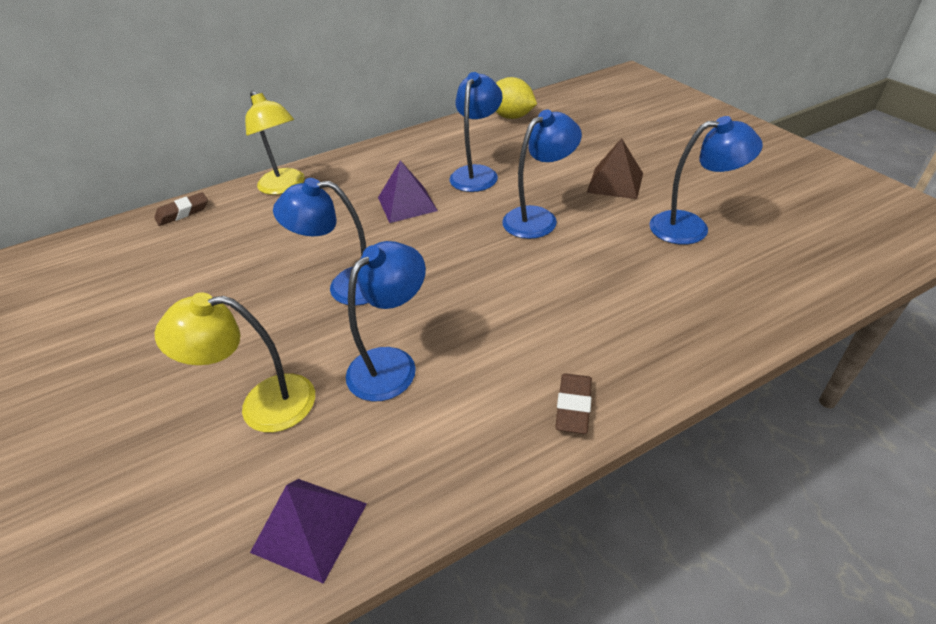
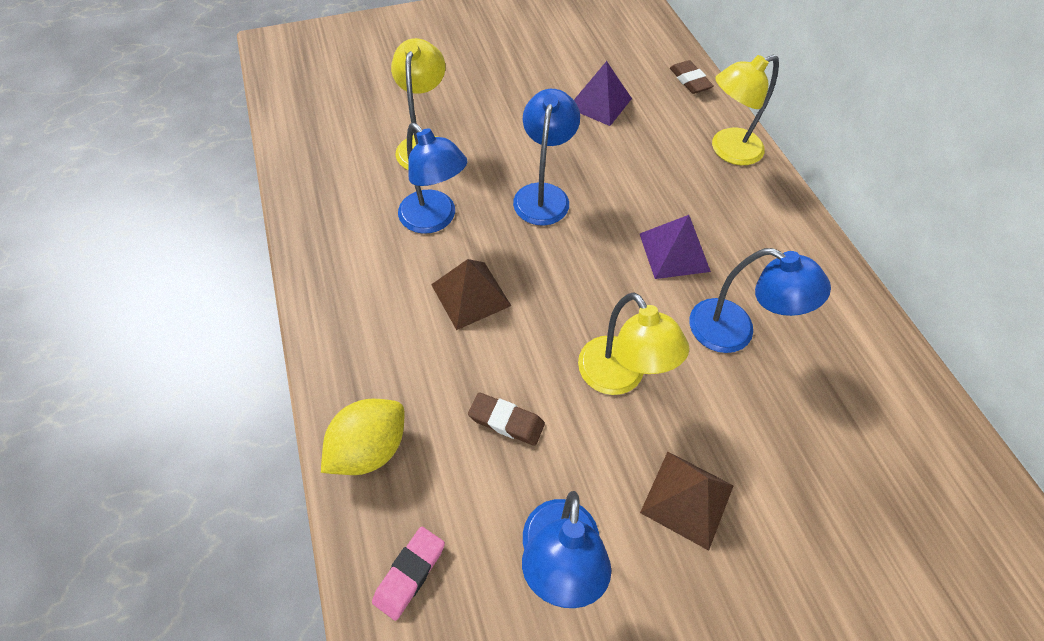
camera: 95 degrees right, 15 degrees up
purple pyramid [250,479,367,584] -> purple pyramid moved to [574,61,632,126]
yellow lemon [495,77,537,119] -> yellow lemon moved to [321,399,404,475]
blue lamp [502,110,582,239] -> yellow lamp [578,292,689,395]
brown eraser [555,373,592,434] -> brown eraser moved to [468,392,545,446]
none -> pink eraser [372,527,445,621]
none -> brown pyramid [431,259,511,330]

